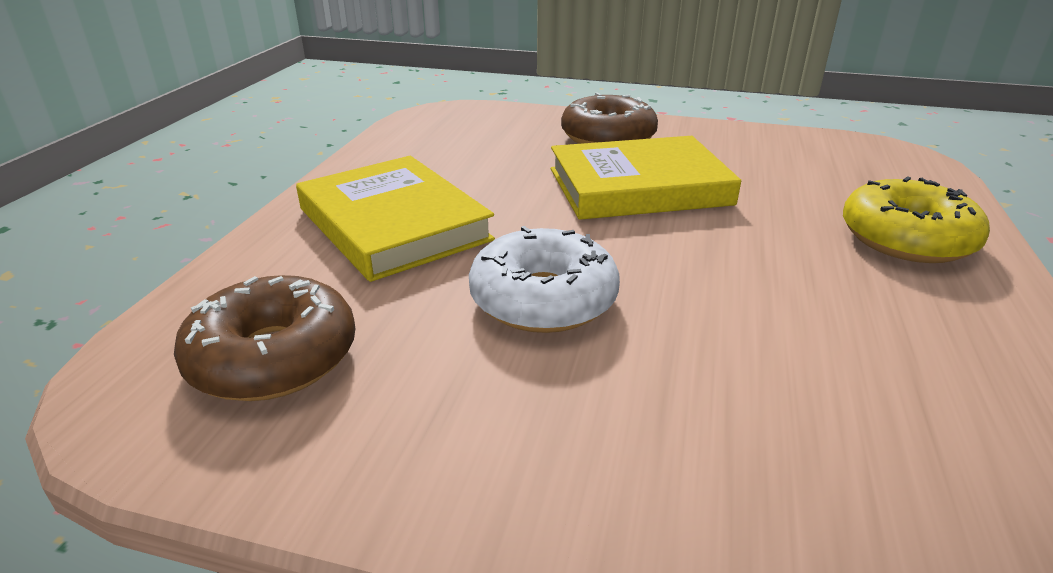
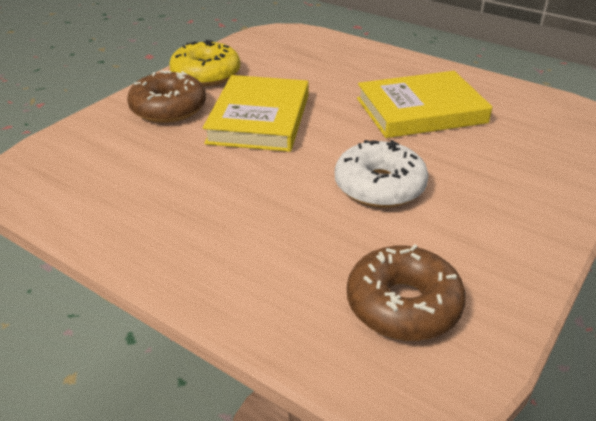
camera: 70 degrees left, 5 degrees up
yellow book [296,156,495,282] -> yellow book moved to [357,71,492,138]
yellow donut [843,176,990,263] -> yellow donut moved to [169,40,241,86]

